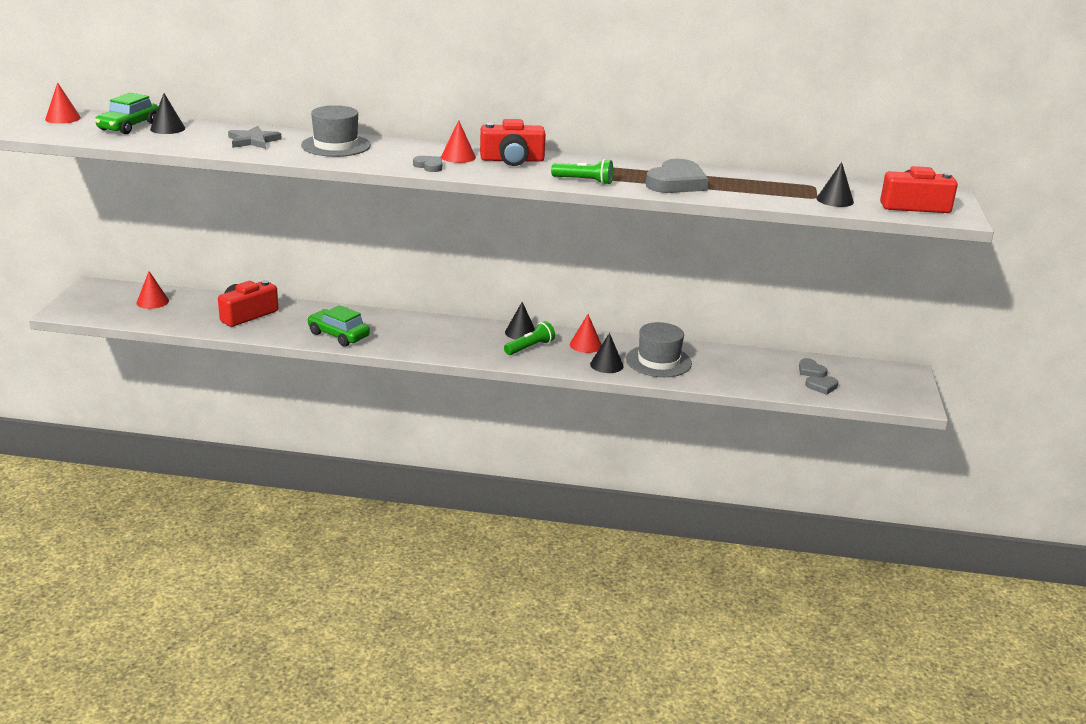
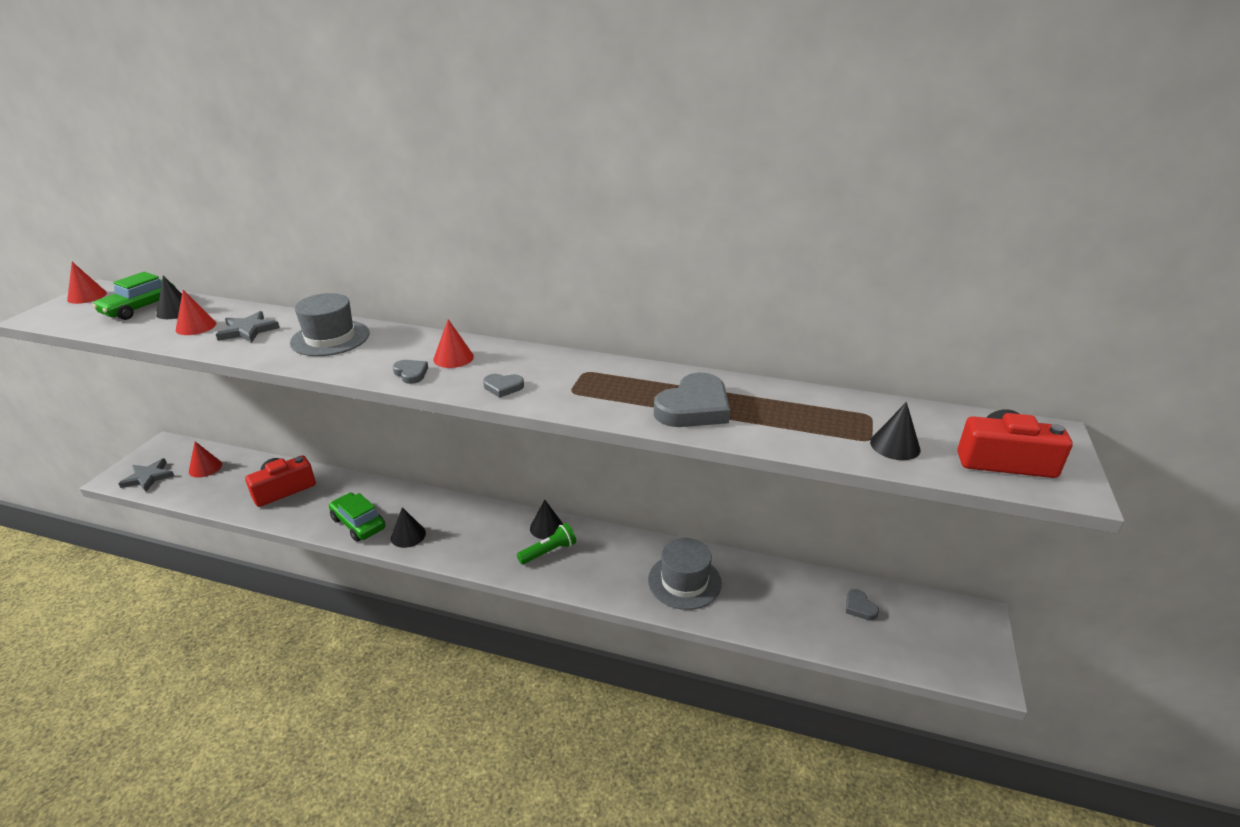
camera: 10 degrees right, 5 degrees up
red camera [480,119,546,166] -> none
green flashlight [551,159,613,185] -> none
red cone [570,314,602,353] -> red cone moved to [176,290,216,335]
black cone [590,333,624,373] -> black cone moved to [391,507,426,548]
grey heart [805,376,838,395] -> grey heart moved to [483,374,524,398]
none -> grey star [118,458,174,492]

